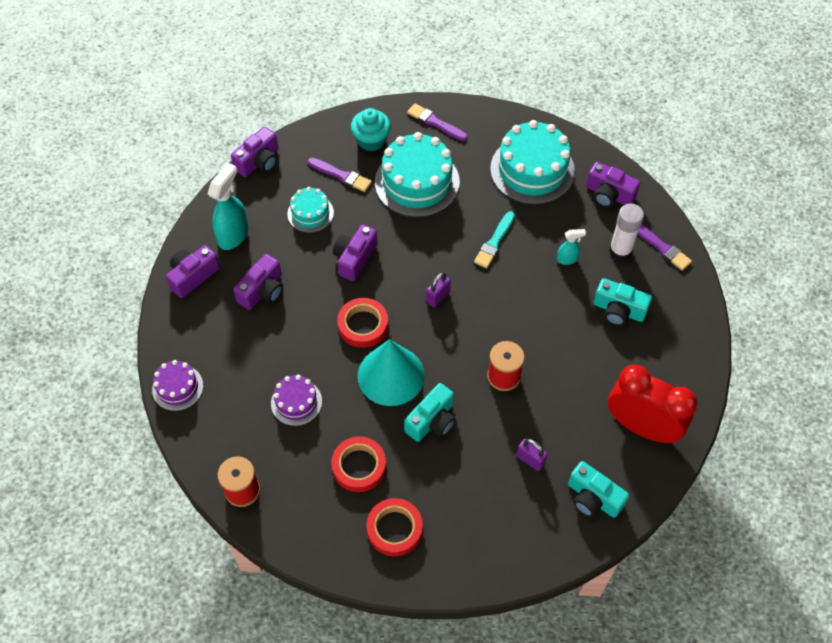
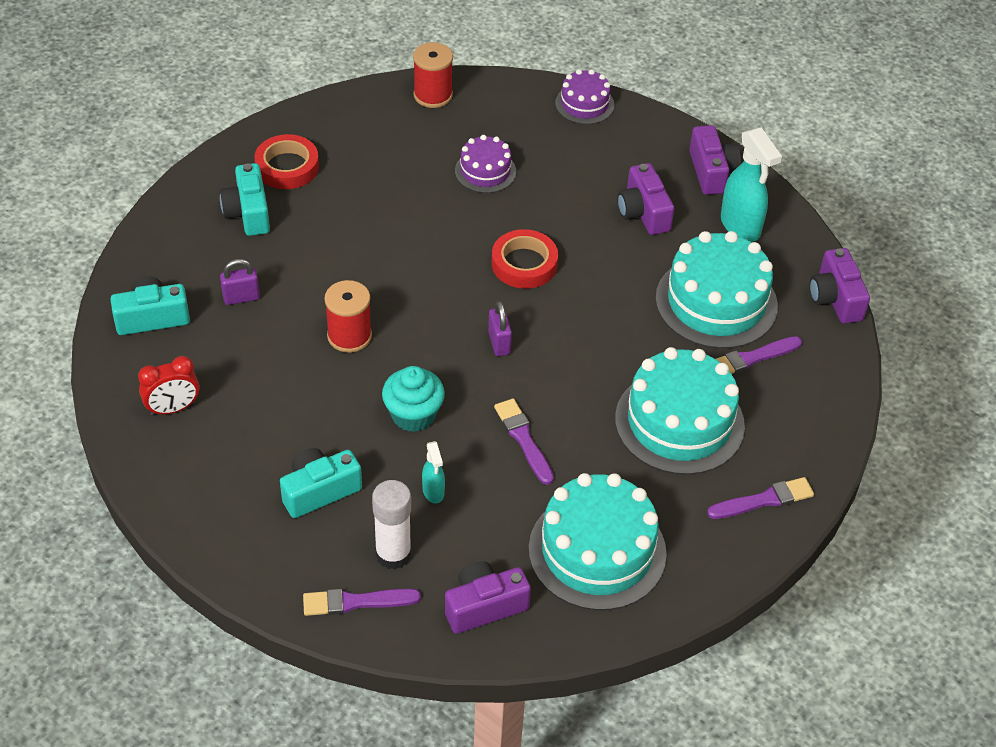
camera: 125 degrees right, 10 degrees down
turquoise cake [287,187,334,233] -> turquoise cake [656,231,778,349], size x1.86
red tape [331,436,386,492] -> none
purple camera [333,224,378,281] -> none
turquoise cupcake [351,108,391,151] -> turquoise cupcake moved to [382,366,445,432]
turquoise cone [358,339,425,406] -> none
turquoise camera [404,383,456,442] -> turquoise camera moved to [220,163,270,236]
turquoise brush [474,211,515,268] -> purple brush [494,398,554,485]
turquoise spray bottle [557,229,586,265] -> turquoise spray bottle turned 45 degrees counterclockwise [422,441,445,504]
red clock [608,365,697,443] -> red clock [138,356,199,416], size x0.53

